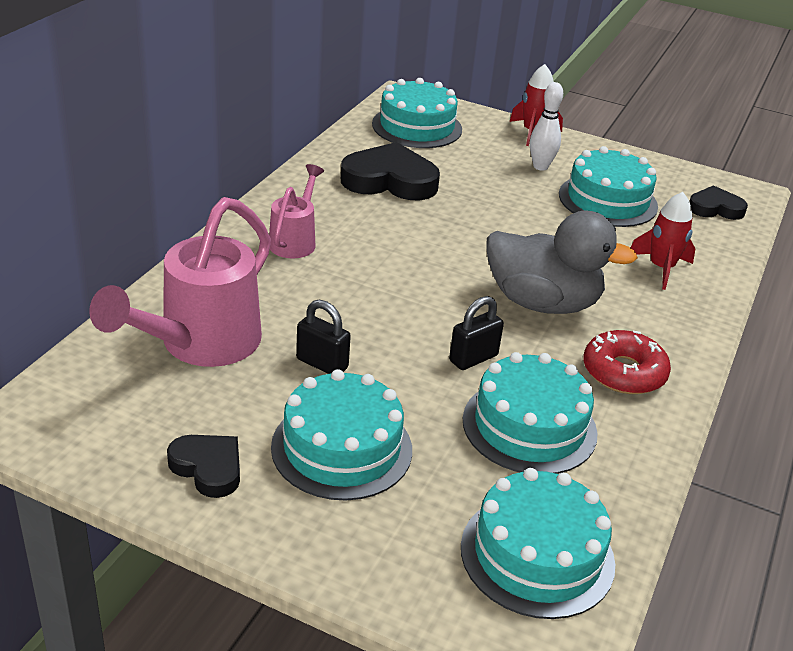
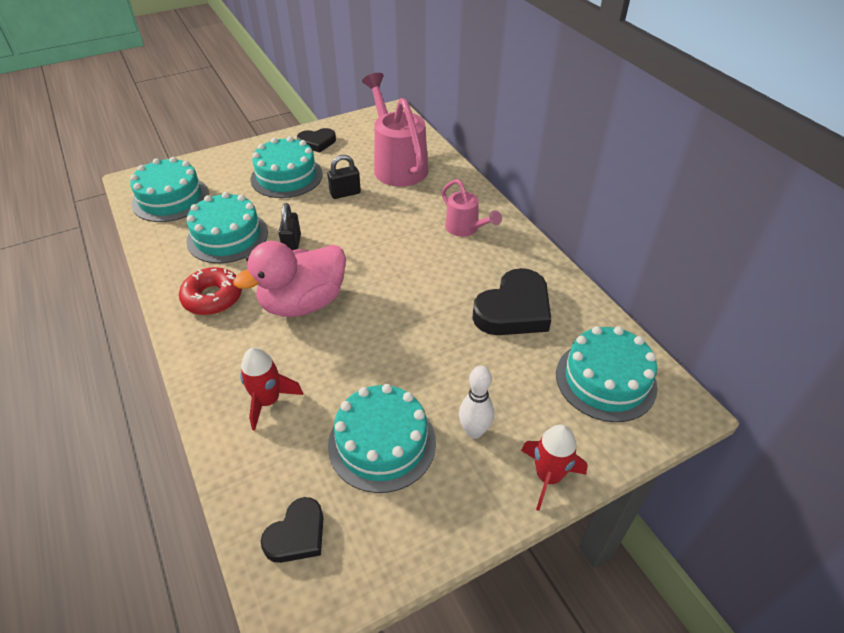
camera: 130 degrees right, 10 degrees up
grey duck [486,211,638,314] -> pink duck [233,241,346,317]

